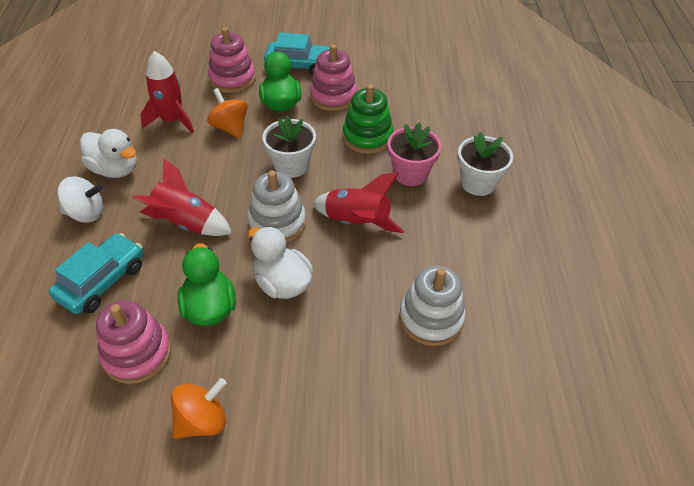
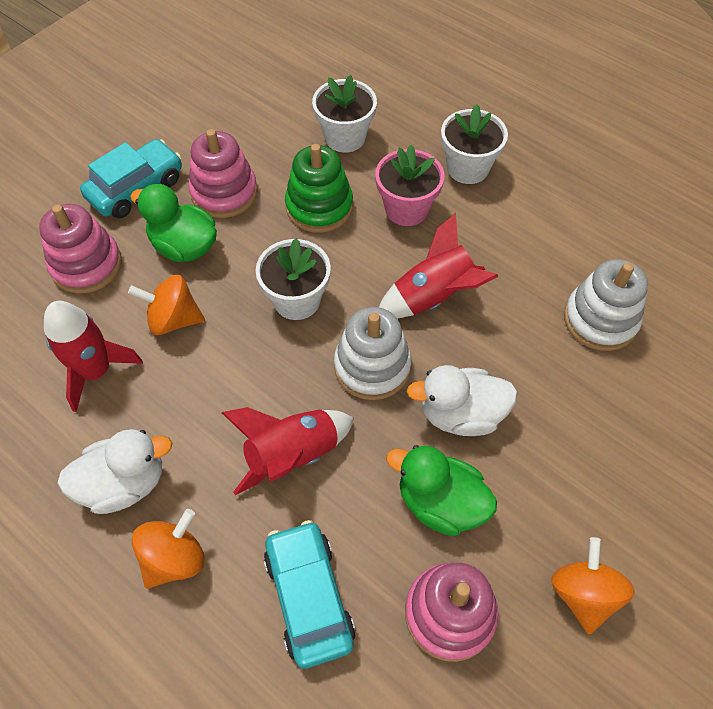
camera: 50 degrees left, 10 degrees up
white spinning top [57,176,103,223] -> orange spinning top [132,509,205,589]
none -> white flower pot [312,75,377,153]

